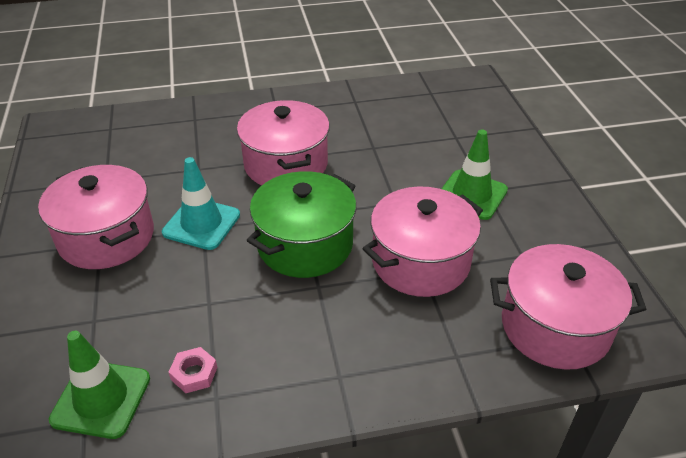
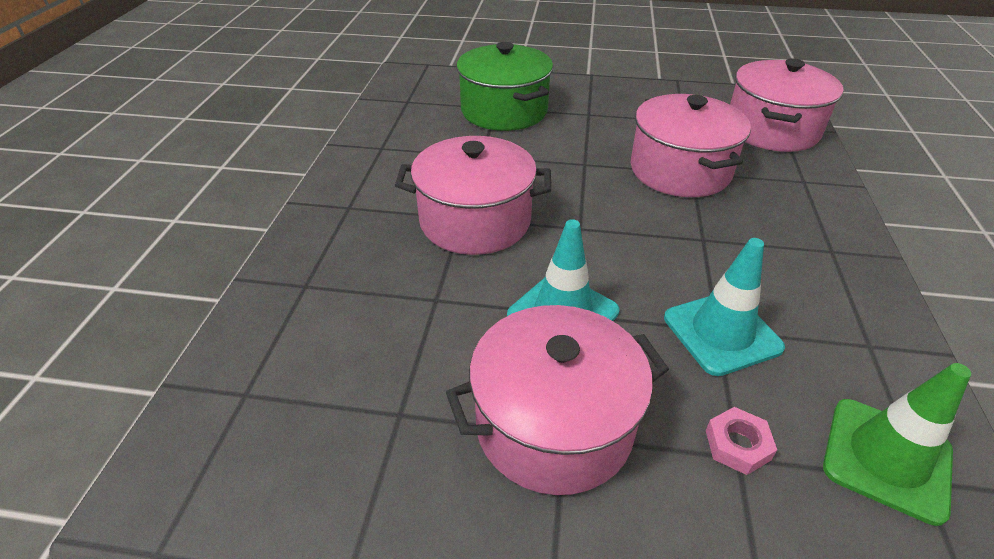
camera: 70 degrees left, 0 degrees up
pink nut [169,347,217,393] -> pink nut moved to [706,407,777,475]
green pot [247,171,356,278] -> green pot moved to [456,42,553,131]
green traffic cone [441,129,508,220] -> none
none -> turquoise traffic cone [664,238,785,376]

